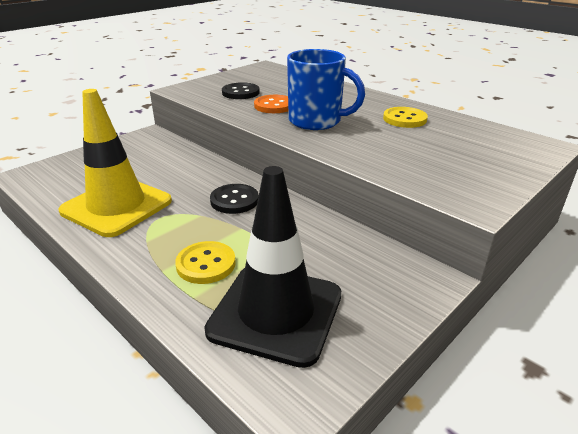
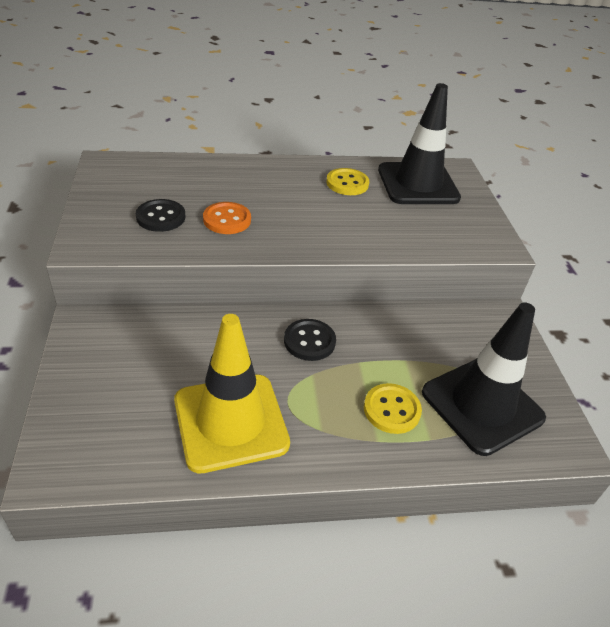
camera: 55 degrees left, 10 degrees up
blue mug [287,49,365,130] -> none
none -> black traffic cone [378,83,461,204]

